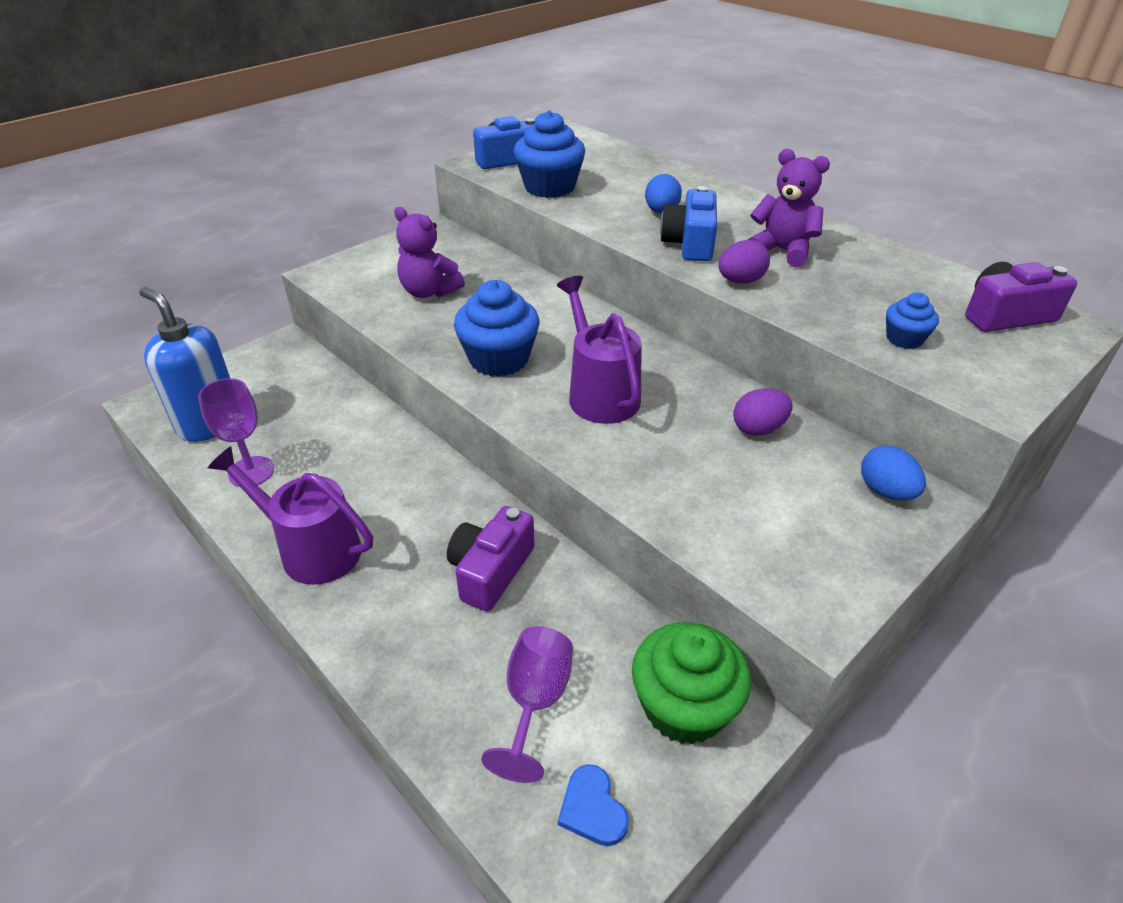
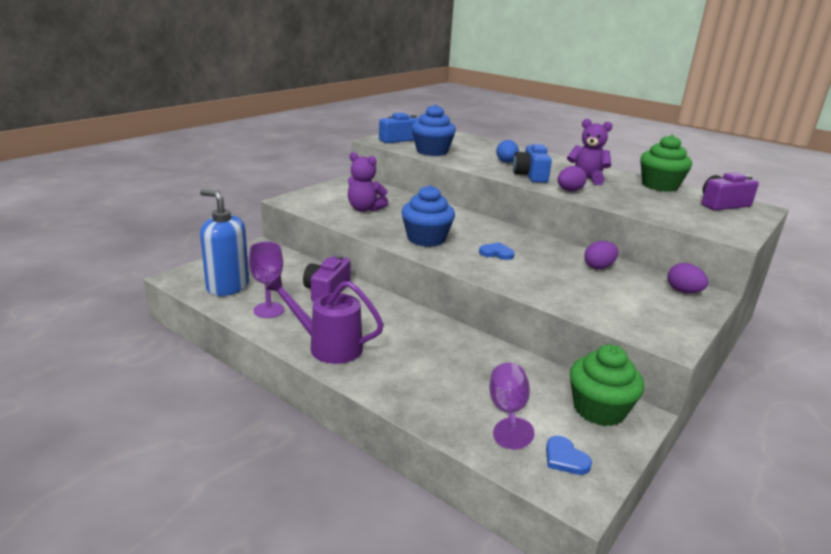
camera: 10 degrees left, 15 degrees down
purple camera [447,506,534,612] -> purple camera moved to [303,255,351,302]
purple watering can [557,276,642,424] -> blue heart [479,242,515,260]
blue egg [861,445,926,500] -> purple egg [667,263,708,293]
blue cupcake [886,292,939,349] -> none
none -> green cupcake [640,135,692,192]

